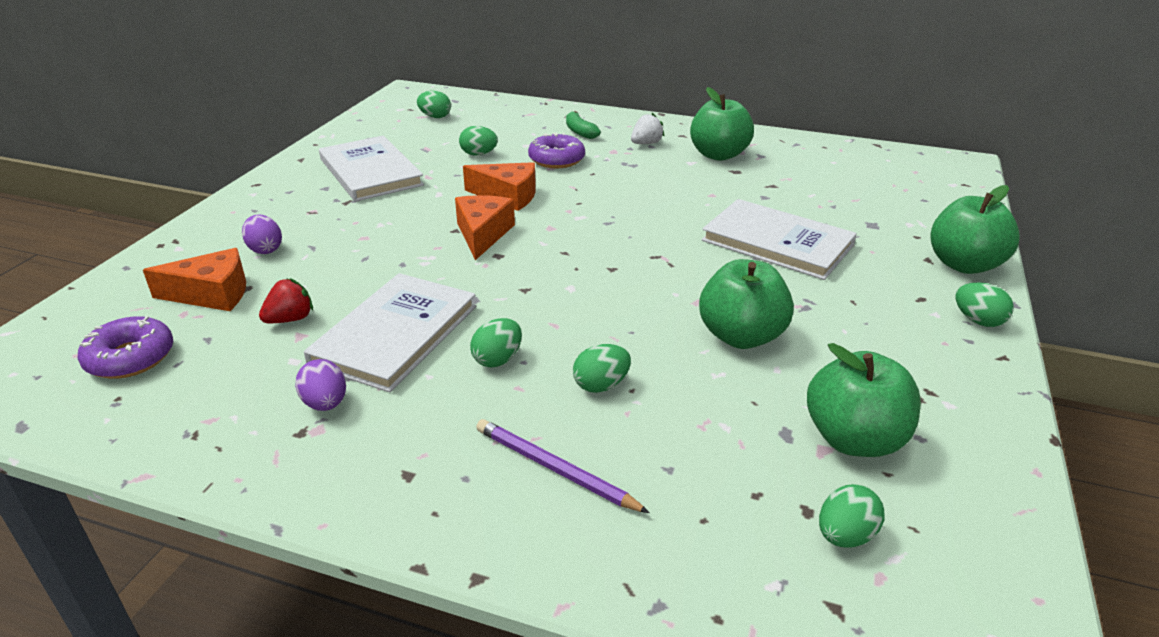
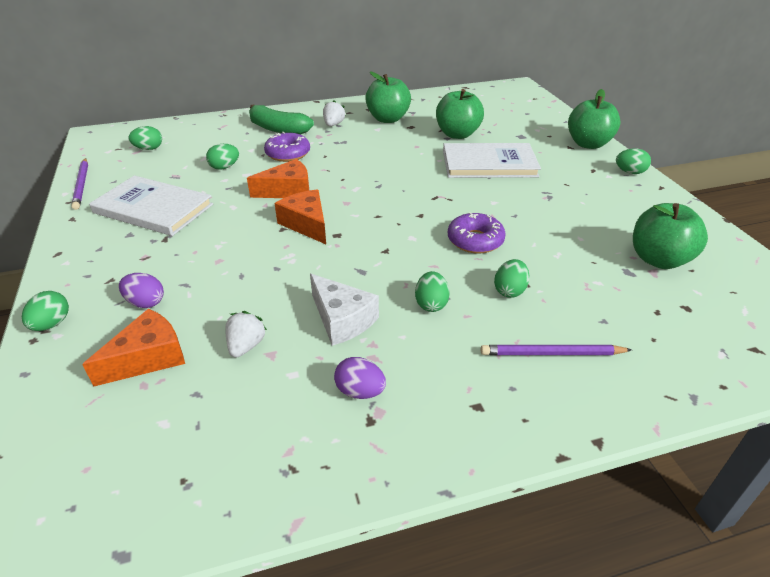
camera: 35 degrees left, 5 degrees up
purple donut [78,316,173,379] -> purple donut moved to [448,212,506,254]
red strawberry [259,278,313,323] -> white strawberry [225,311,267,358]
white book [304,273,476,392] -> white cheese [310,274,379,346]
green banana [566,111,601,139] -> green banana [249,104,314,134], size x1.68
green apple [699,259,794,349] -> green apple moved to [436,89,484,139]
green egg [819,484,884,548] -> green egg moved to [22,291,69,331]
none -> purple pencil [71,158,88,210]

